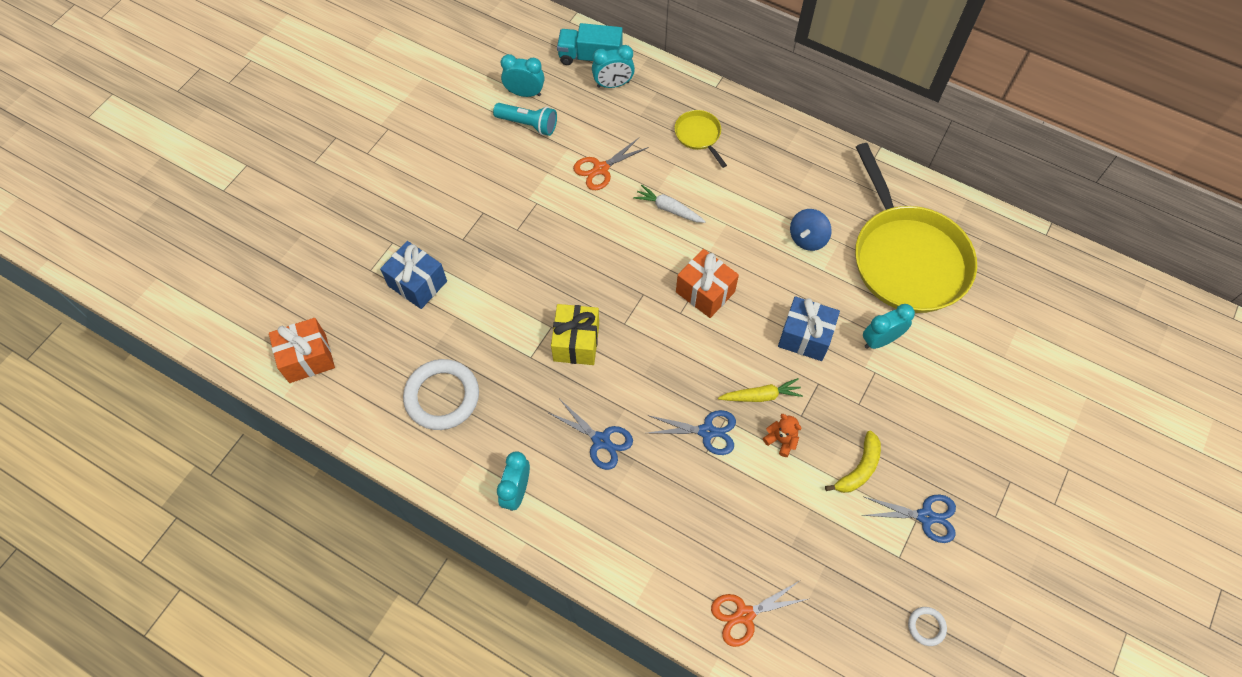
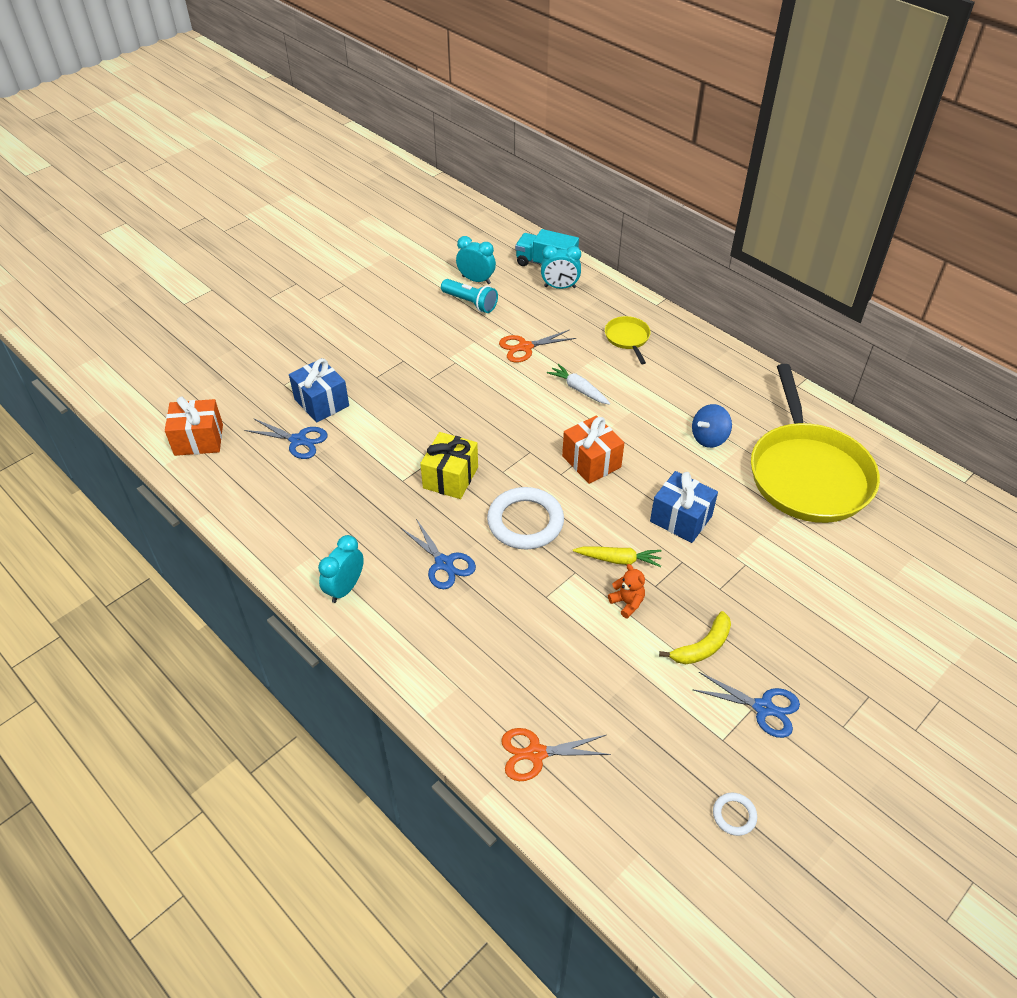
camera: 15 degrees right, 15 degrees down
white ring [403,359,479,430] -> white ring moved to [487,487,564,550]
blue scissors [647,410,736,455] -> blue scissors moved to [244,418,328,459]
turquoise clock [863,304,915,349] -> none

